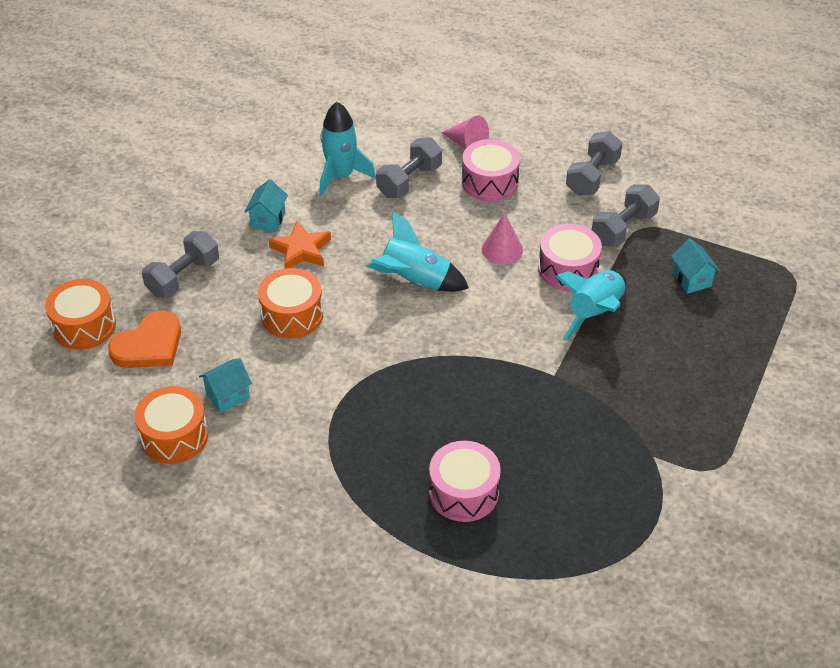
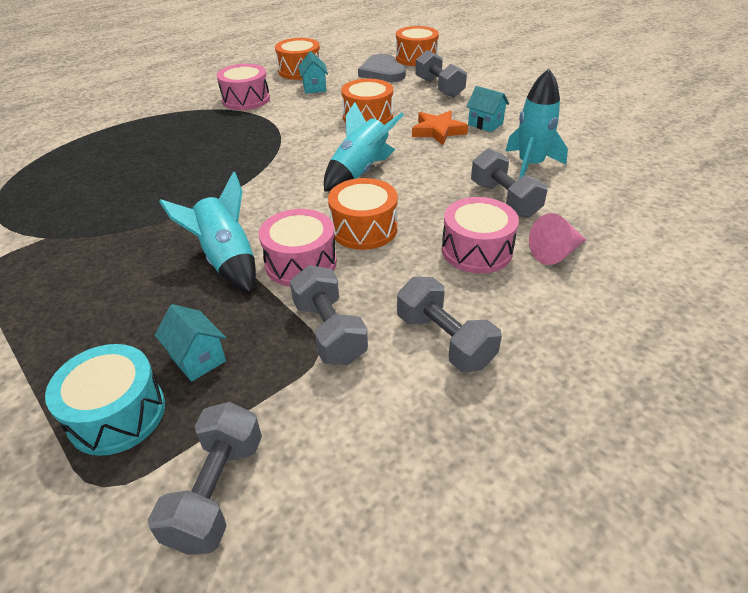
camera: 115 degrees right, 5 degrees down
orange heart [108,310,181,368] -> grey heart [358,54,406,82]
pink drum [429,441,501,522] -> pink drum moved to [217,64,270,110]
pink cone [482,213,523,264] -> orange drum [328,178,398,250]
turquoise house [671,239,720,294] -> turquoise house turned 45 degrees clockwise [155,304,226,382]
none -> turquoise drum [45,344,165,456]
none -> grey dumbbell [148,402,262,555]

